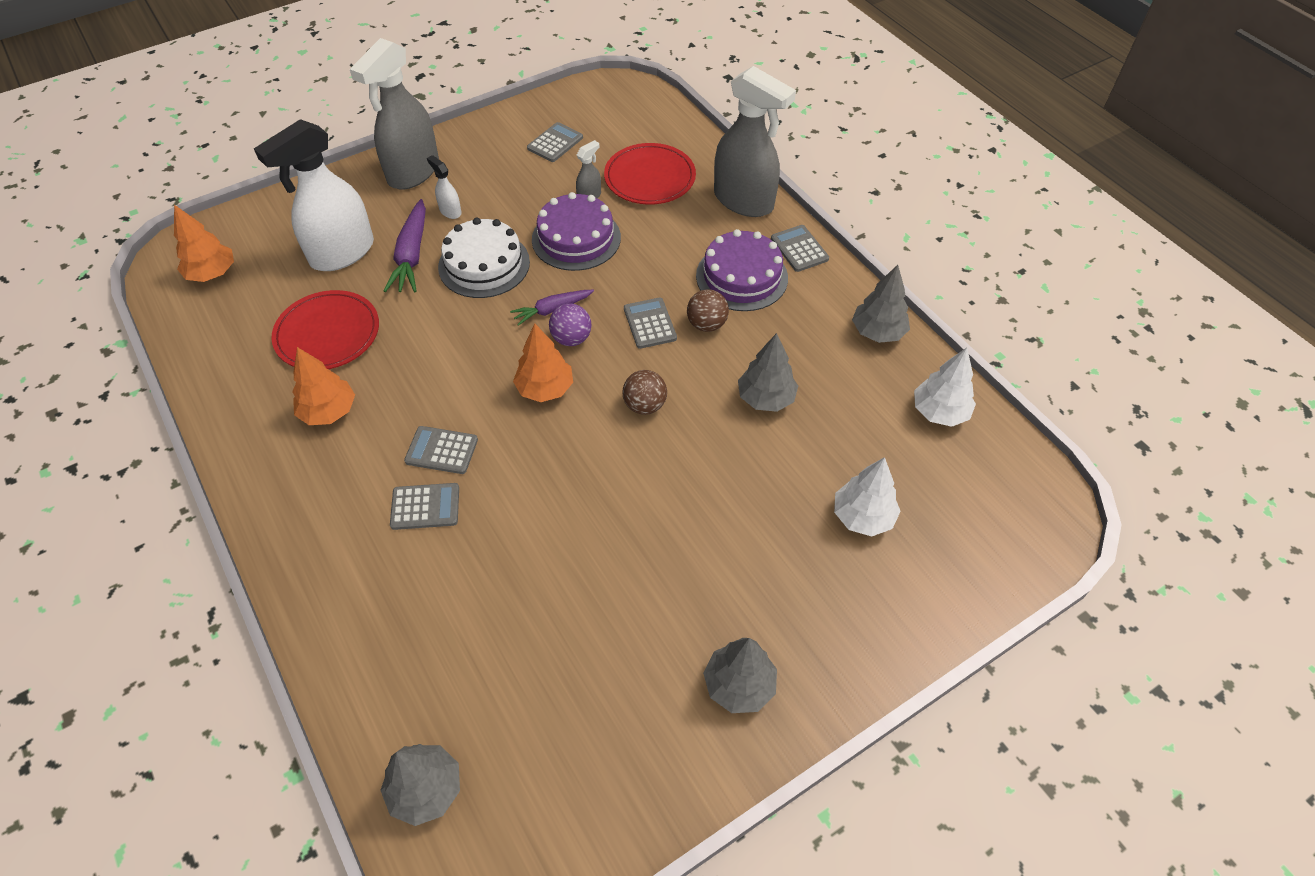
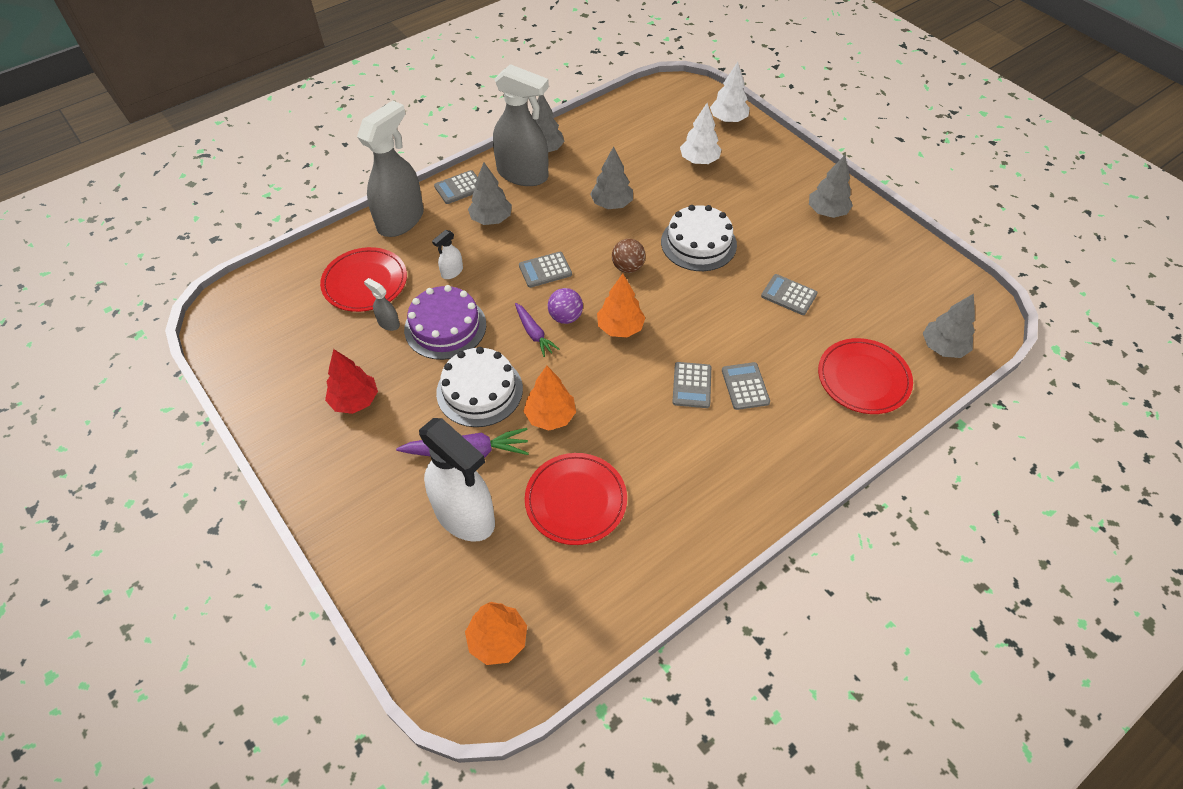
camera: 95 degrees left, 0 degrees up
orange tree [292,347,355,425] -> orange tree moved to [523,366,576,430]
grey spray bottle [350,38,439,190] -> grey spray bottle moved to [493,64,549,186]
white spray bottle [427,155,462,219] -> white spray bottle moved to [432,230,463,279]
grey calculator [527,122,583,162] -> grey calculator moved to [761,274,818,315]
brown ball [687,289,729,332] -> none
purple cake [696,229,788,311] -> grey tree [468,163,512,225]
white tree [914,348,976,427] -> white tree moved to [710,62,750,123]
none -> red tree [325,349,378,414]
none -> white cake [661,205,737,271]
none -> red plate [818,338,913,414]

